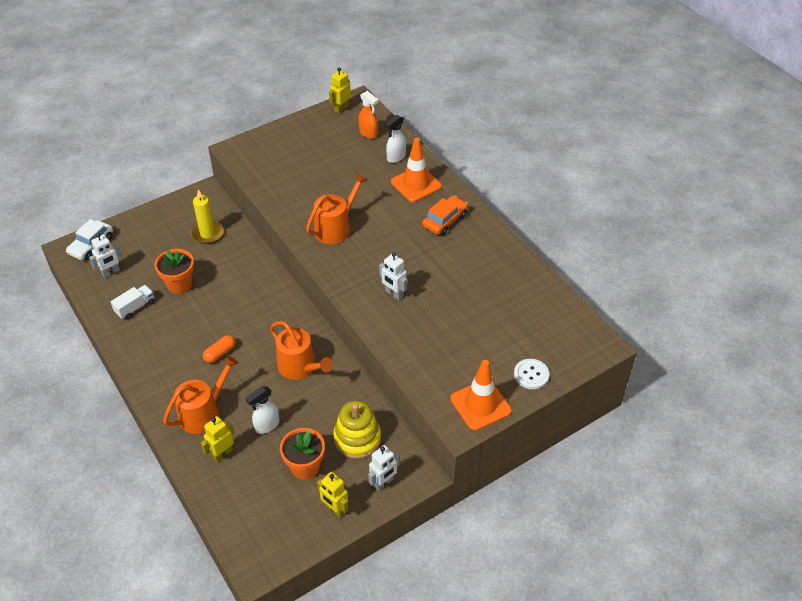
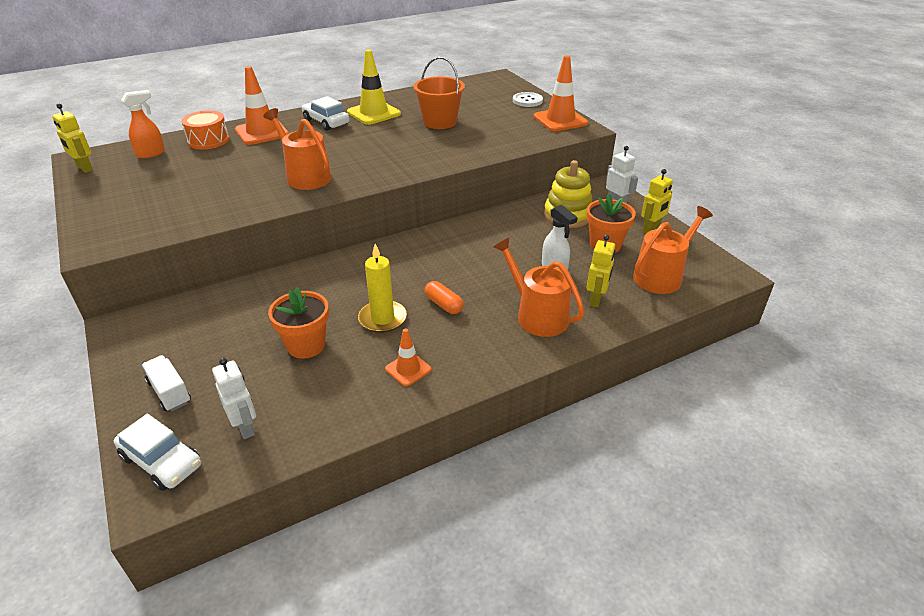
camera: 85 degrees left, 10 degrees down
white truck [111,285,155,319] -> white truck moved to [142,355,191,411]
yellow candle [191,189,224,244] -> yellow candle moved to [358,244,407,333]
yellow robot [201,416,234,462] -> yellow robot turned 120 degrees counterclockwise [587,235,615,307]
orange watering can [270,321,333,380] -> orange watering can moved to [633,206,713,294]
white robot [379,252,407,300] -> none
white spray bottle [385,115,406,163] -> orange drum [181,110,229,149]
orange car [422,196,468,235] -> white car [302,96,350,131]
none -> yellow traffic cone [347,50,401,125]
none -> orange traffic cone [385,328,432,386]
none -> orange bucket [414,57,465,129]

